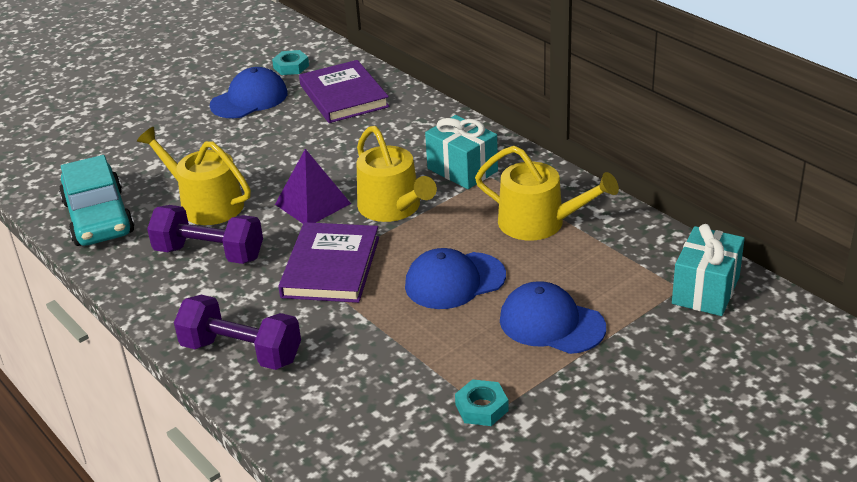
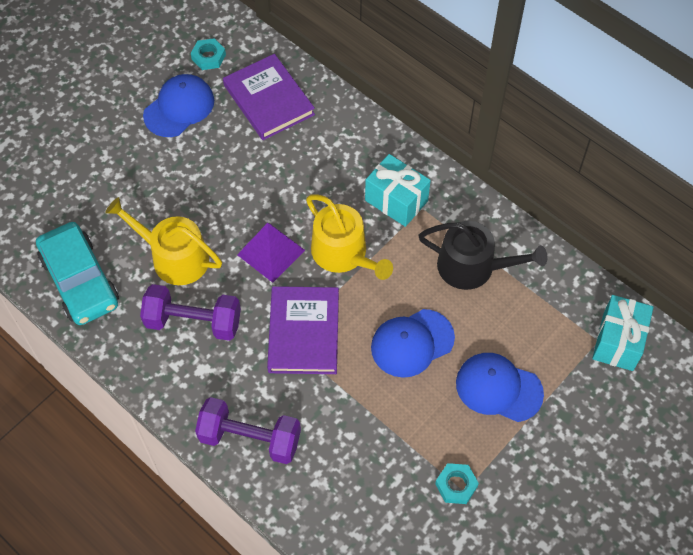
camera: 10 degrees left, 25 degrees up
yellow watering can [475,146,619,241] -> black watering can [418,221,547,290]

